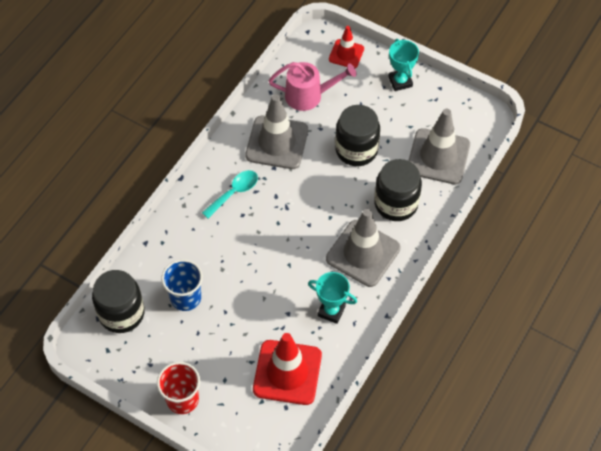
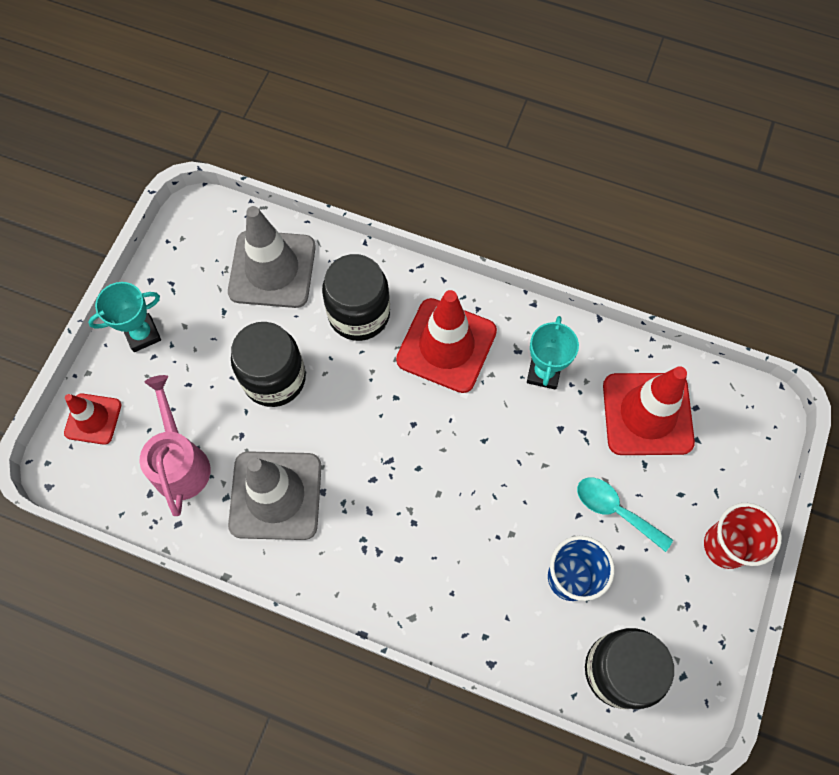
camera: 100 degrees left, 10 degrees up
turquoise spoon [202,170,258,218] -> turquoise spoon moved to [577,478,673,552]
grey traffic cone [326,209,401,287] -> red traffic cone [396,290,497,393]

